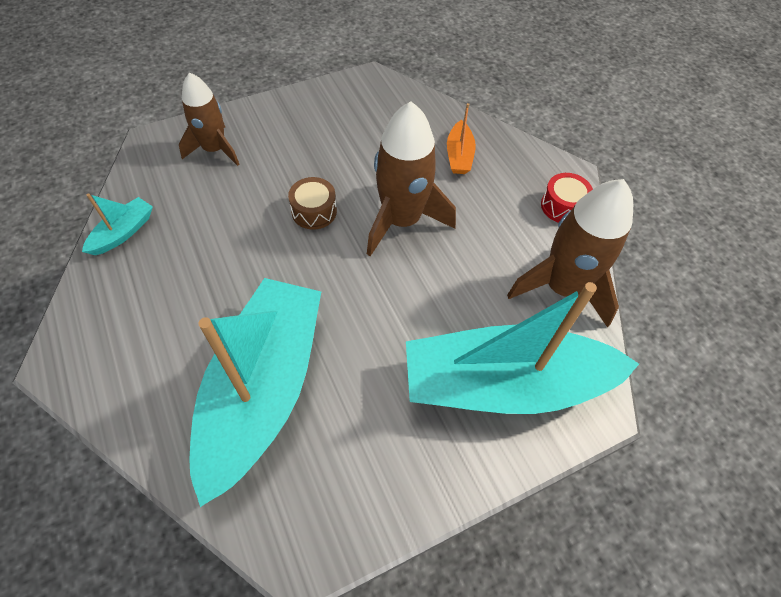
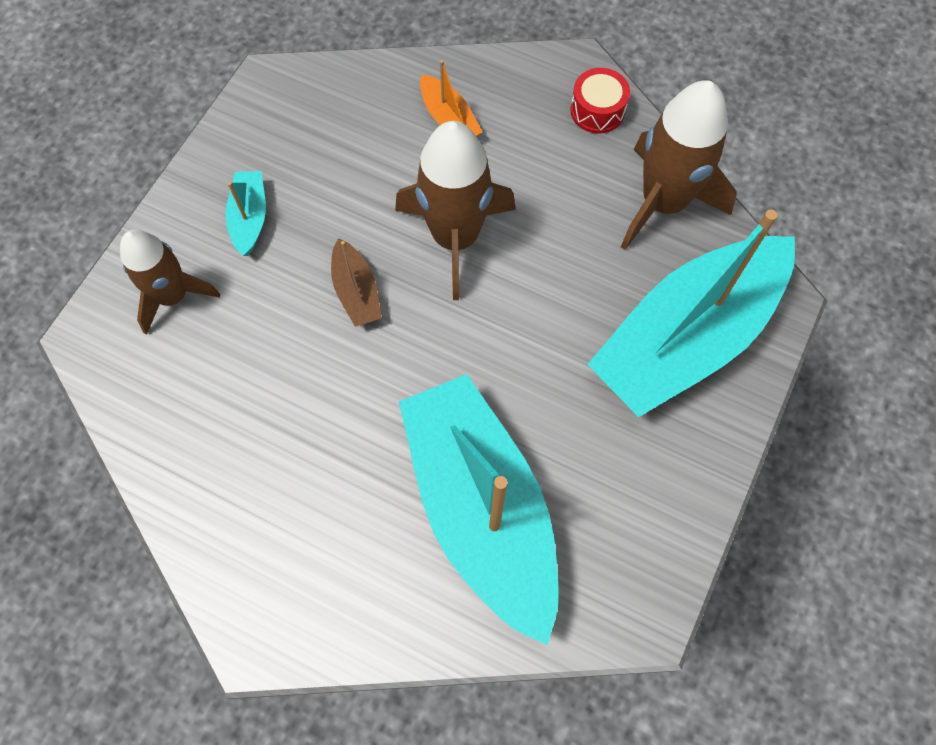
camera: 35 degrees left, 10 degrees up
turquoise boat [82,193,153,255] -> turquoise boat moved to [226,171,266,256]
brown drum [288,177,337,229] -> brown boat [331,238,382,327]

